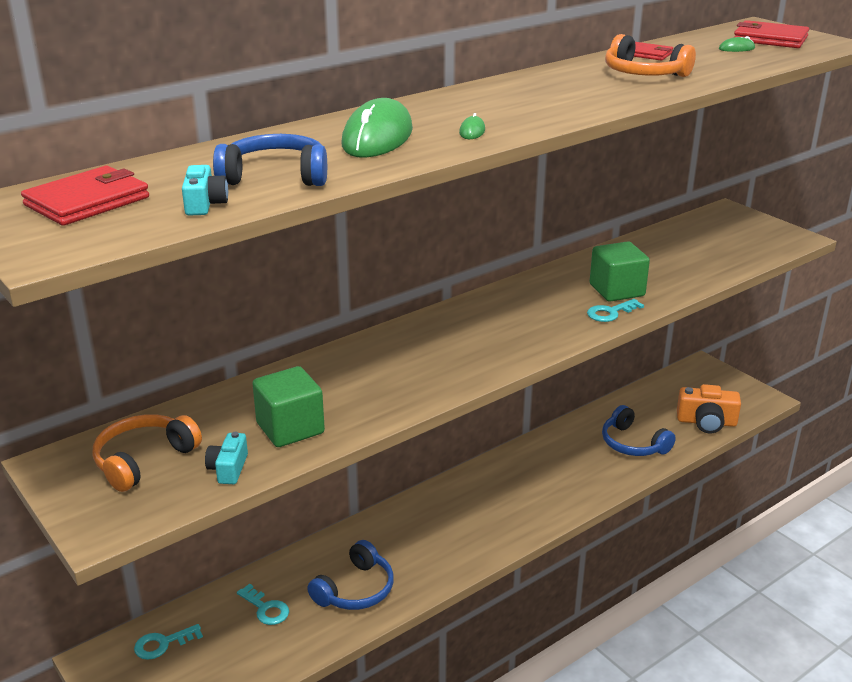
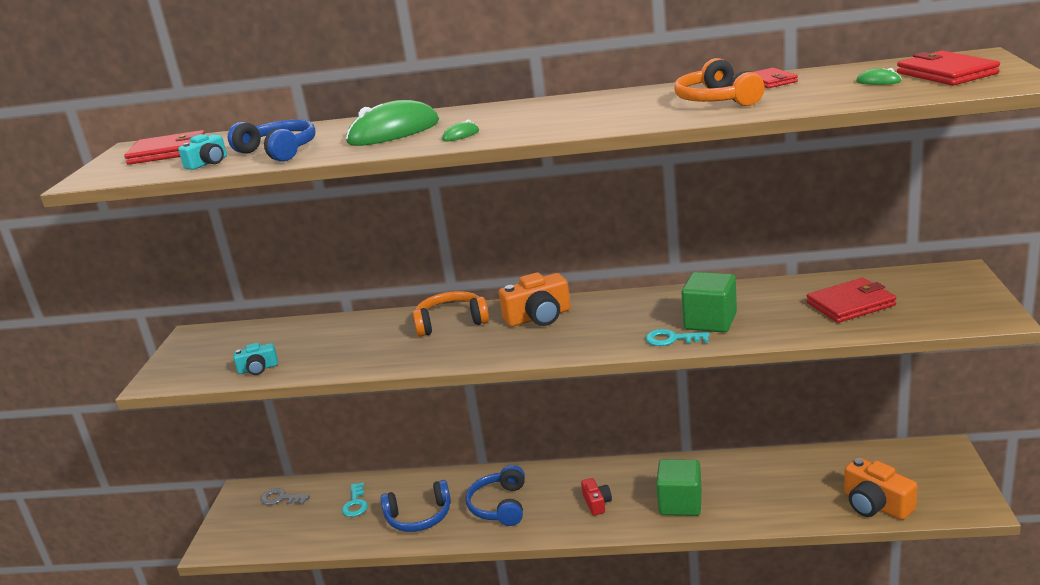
camera: 45 degrees right, 5 degrees down
orange headphones [93,414,202,492] -> orange headphones moved to [413,291,489,337]
turquoise key [134,624,203,660] -> grey key [260,488,309,505]
turquoise camera [205,432,248,484] -> turquoise camera turned 150 degrees counterclockwise [234,343,278,375]
green cube [252,366,325,447] -> green cube moved to [656,459,702,516]
blue headphones [602,405,676,456] -> blue headphones moved to [466,465,525,526]
none -> orange camera [499,272,571,327]
none -> red camera [581,478,612,515]
none -> red wallet [807,278,896,323]

